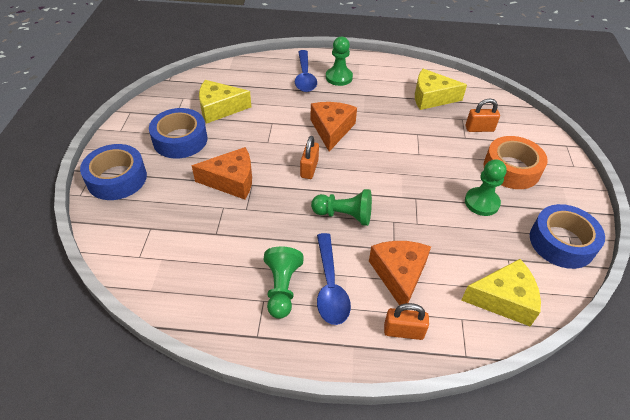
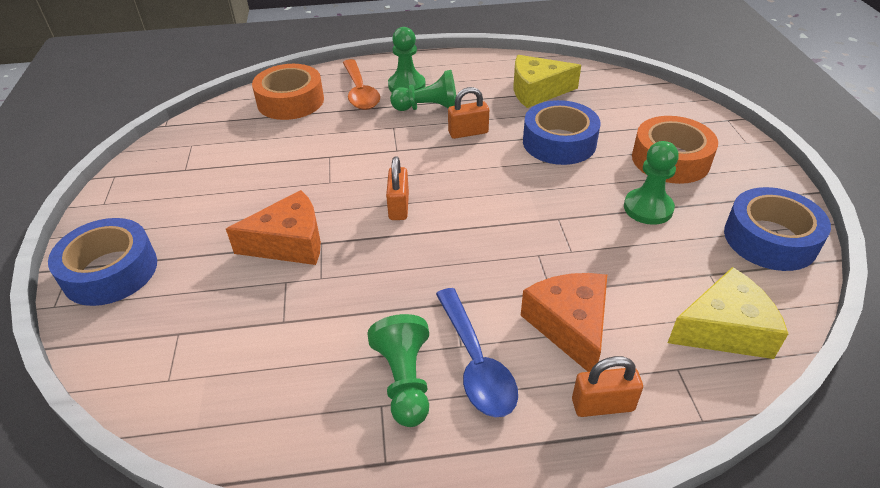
camera: 10 degrees left, 5 degrees down
blue tape [149,108,208,159] -> blue tape moved to [523,100,601,165]
yellow cheese [199,80,251,124] -> none
blue spoon [295,50,317,92] -> orange spoon [343,59,380,110]
orange cheese [310,102,357,152] -> none
green pawn [311,189,372,226] -> green pawn moved to [390,70,456,111]
orange padlock [466,98,500,132] -> orange padlock moved to [448,87,489,139]
none -> orange tape [252,64,324,120]

